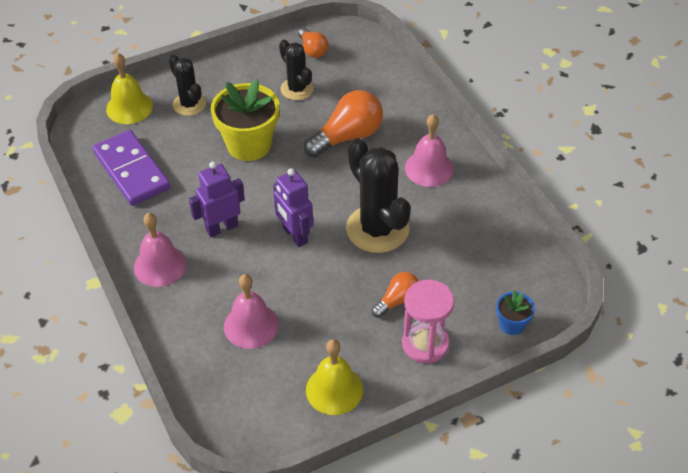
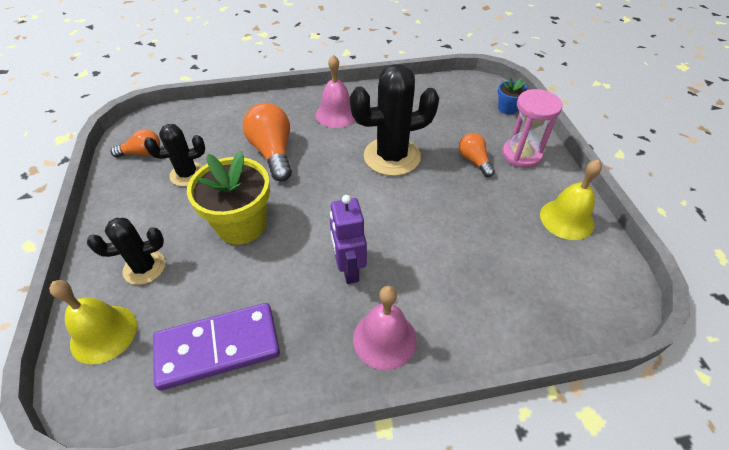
camera: 75 degrees left, 0 degrees up
pink bell [224,274,279,349] -> none
purple robot [273,168,313,247] -> none

